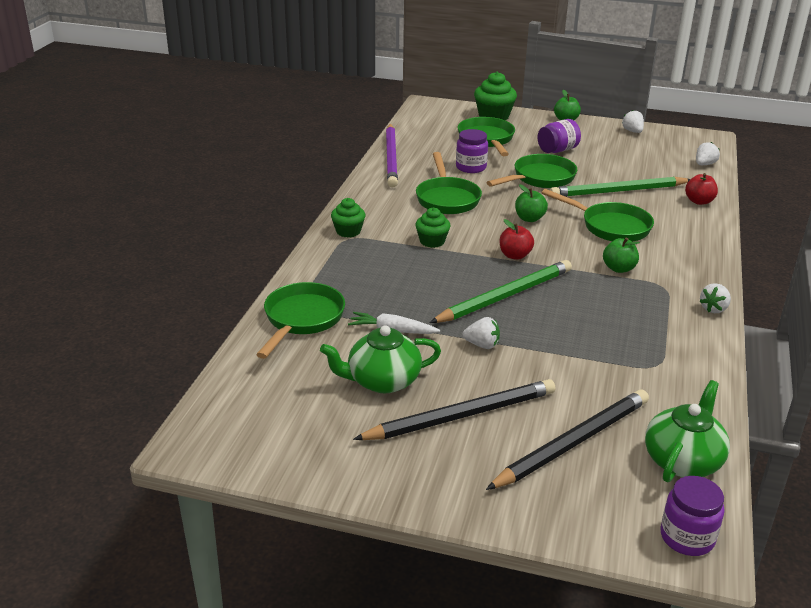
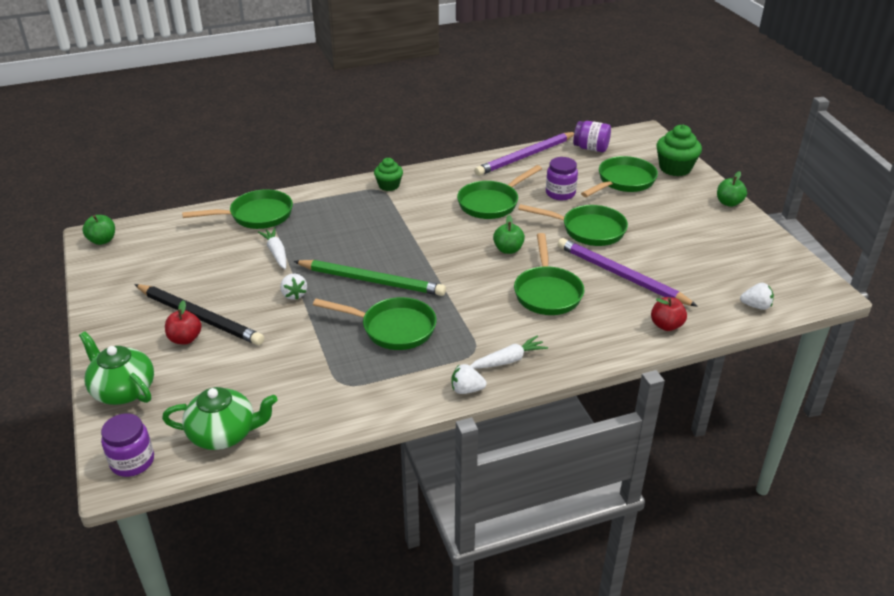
camera: 55 degrees right, 5 degrees up
green teapot [320,325,441,393] -> green teapot moved to [79,332,154,405]
green cupcake [415,208,450,248] -> none
black pencil [486,390,649,490] -> none
red apple [500,219,534,260] -> red apple moved to [165,300,202,344]
purple jar [538,119,581,153] -> purple jar moved to [573,121,611,152]
green pencil [550,177,691,197] -> purple pencil [558,238,698,307]
green apple [603,238,640,273] -> green apple moved to [82,215,115,245]
white strawberry [622,110,644,133] -> none
none -> green pan [313,297,436,350]
none -> white carrot [470,336,548,369]

